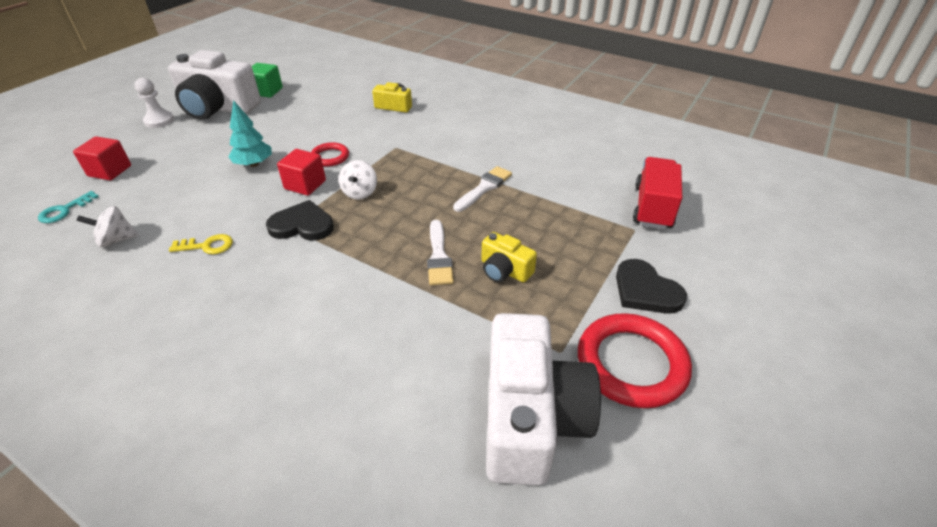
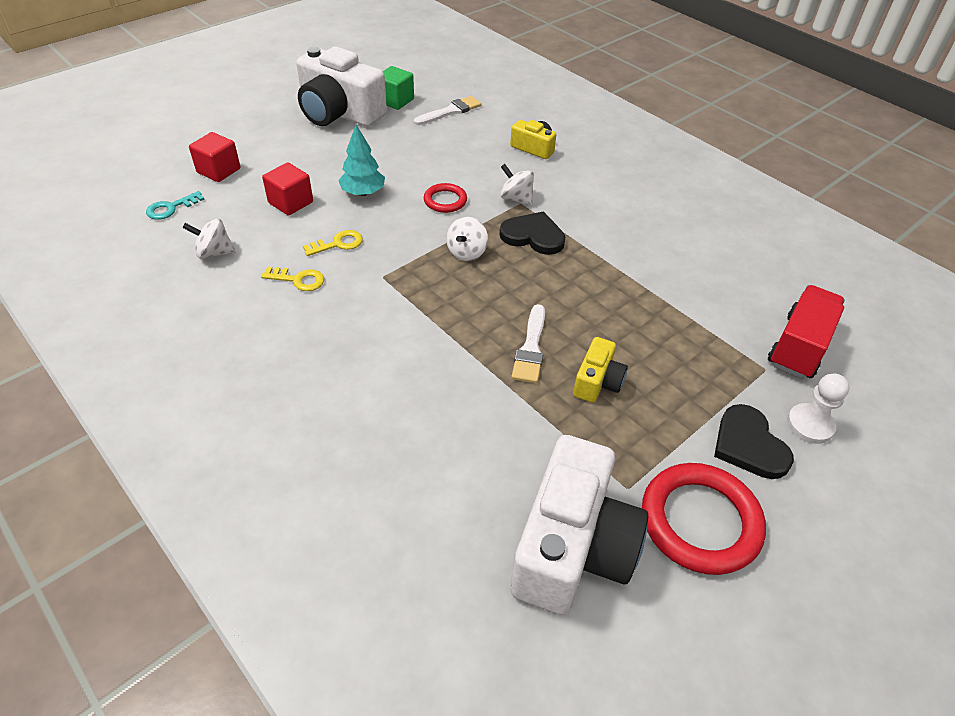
camera: 15 degrees right, 5 degrees up
white pawn [135,78,174,128] -> white pawn moved to [787,373,850,444]
black heart [266,200,334,241] -> black heart moved to [499,211,565,255]
red cube [277,149,326,196] -> red cube moved to [262,163,313,216]
white brush [453,166,512,212] -> white brush moved to [414,96,482,125]
yellow camera [481,232,537,283] -> yellow camera turned 120 degrees counterclockwise [573,337,628,403]
none -> yellow key [303,230,363,256]
none -> white spinning top [500,164,534,206]

